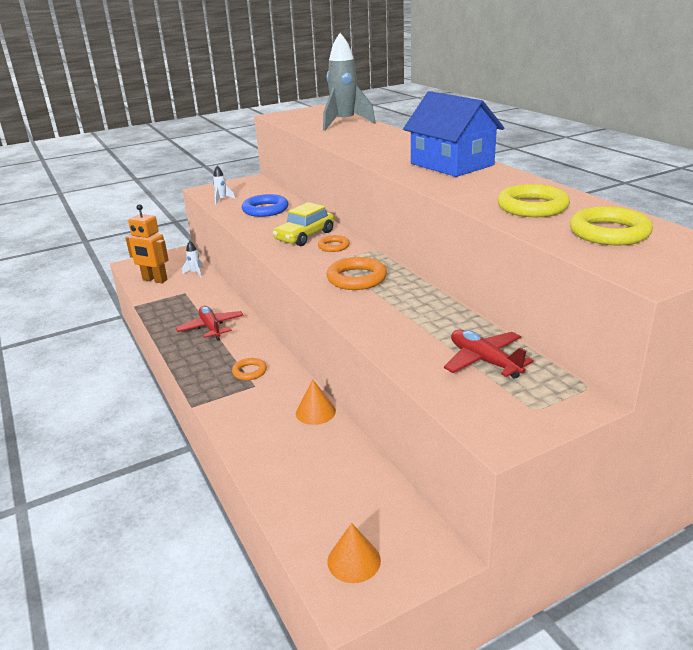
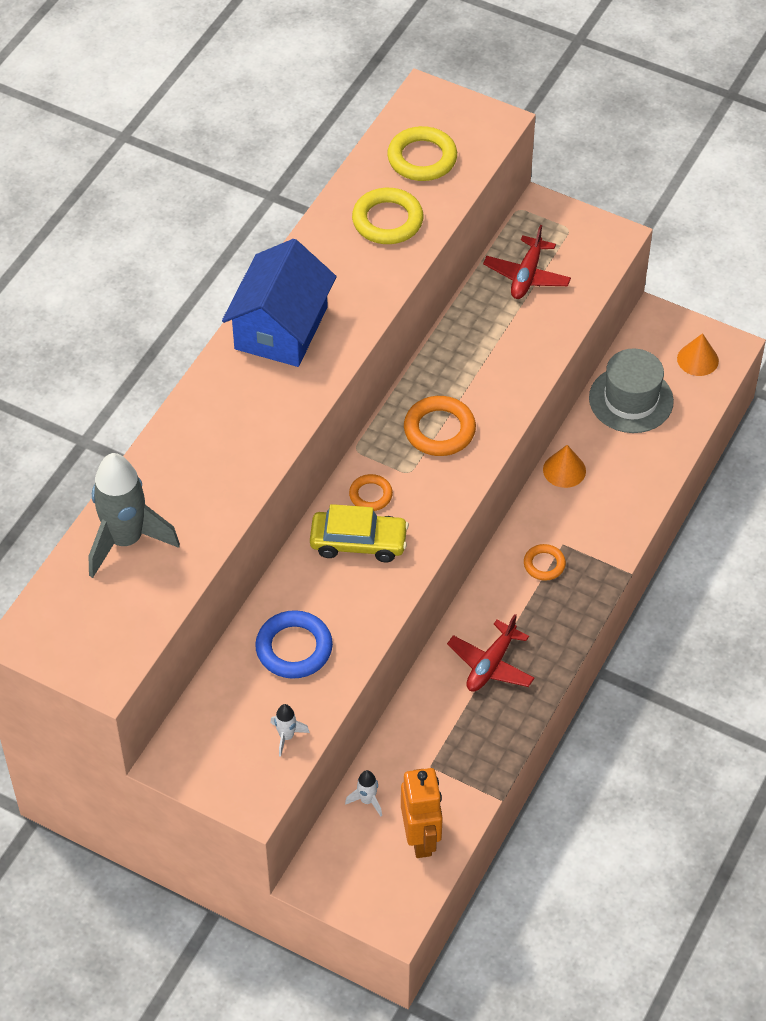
camera: 125 degrees left, 25 degrees up
none -> grey hat [589,349,674,433]

